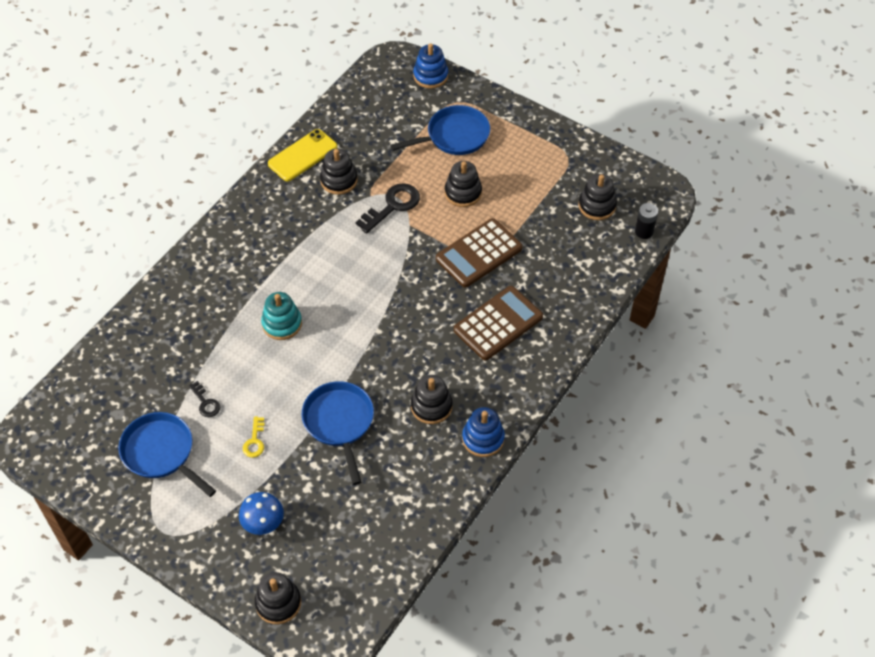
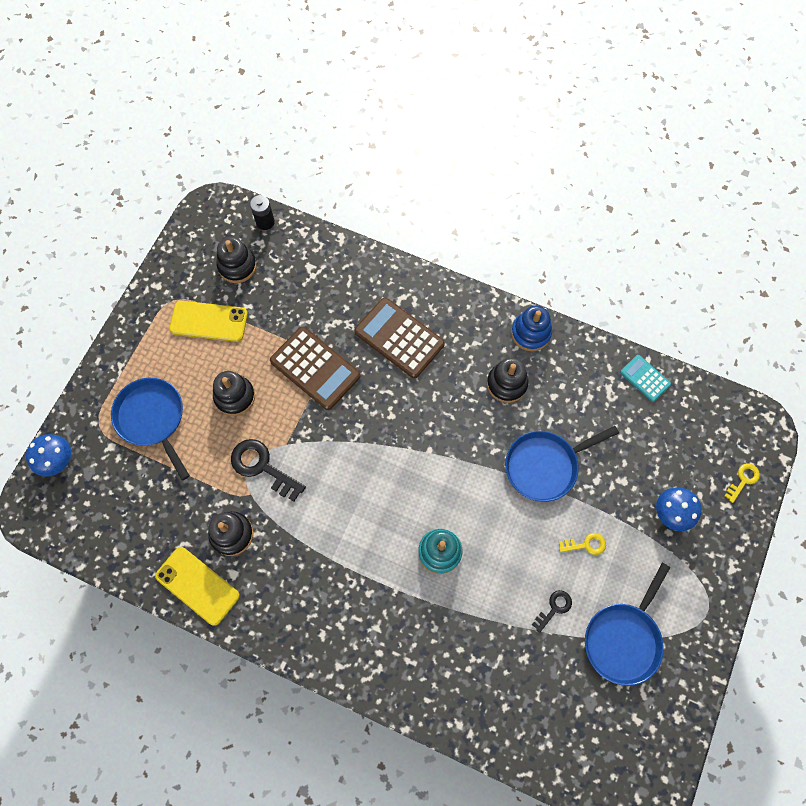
camera: 100 degrees left, 15 degrees up
black stacking toy [255,572,301,624] -> yellow key [725,463,760,503]
blue stacking toy [413,43,448,89] -> blue mushroom [26,434,71,477]
none -> yellow phone [169,301,248,342]
none -> turquoise calculator [620,355,671,402]

